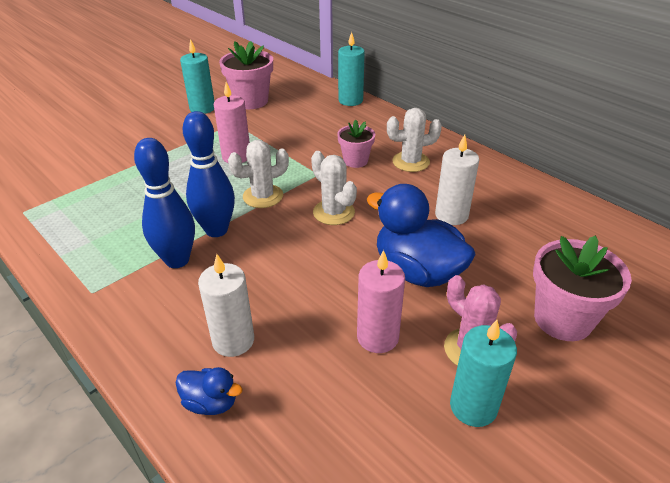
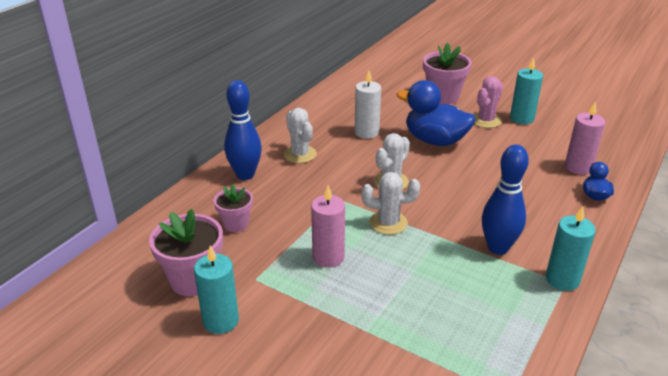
camera: 105 degrees left, 5 degrees down
blue bowling pin [183,111,235,237] -> blue bowling pin moved to [224,80,262,180]
white candle [198,254,254,357] -> none
white cactus [228,140,289,208] -> white cactus turned 45 degrees counterclockwise [362,172,420,235]
pink flower pot [337,119,375,168] -> pink flower pot moved to [214,184,253,232]
turquoise candle [338,32,365,106] -> turquoise candle moved to [546,206,596,291]
pink candle [357,250,405,353] -> pink candle moved to [565,101,605,175]
blue duck [367,184,476,287] -> blue duck turned 90 degrees clockwise [397,80,475,146]

